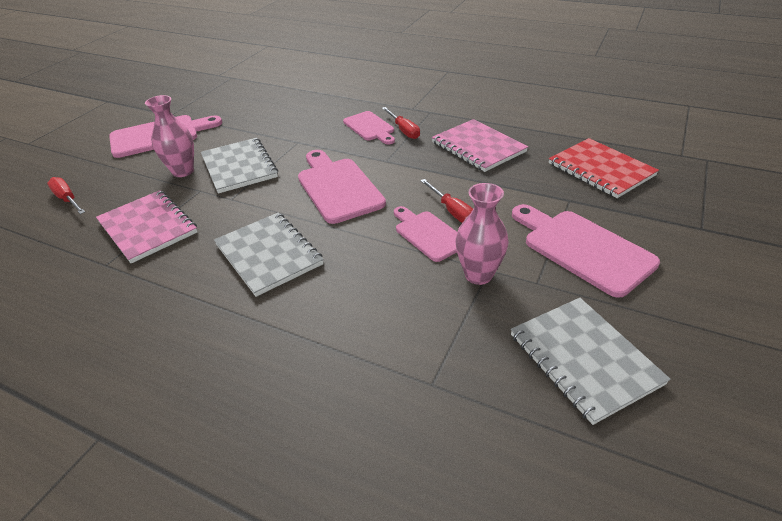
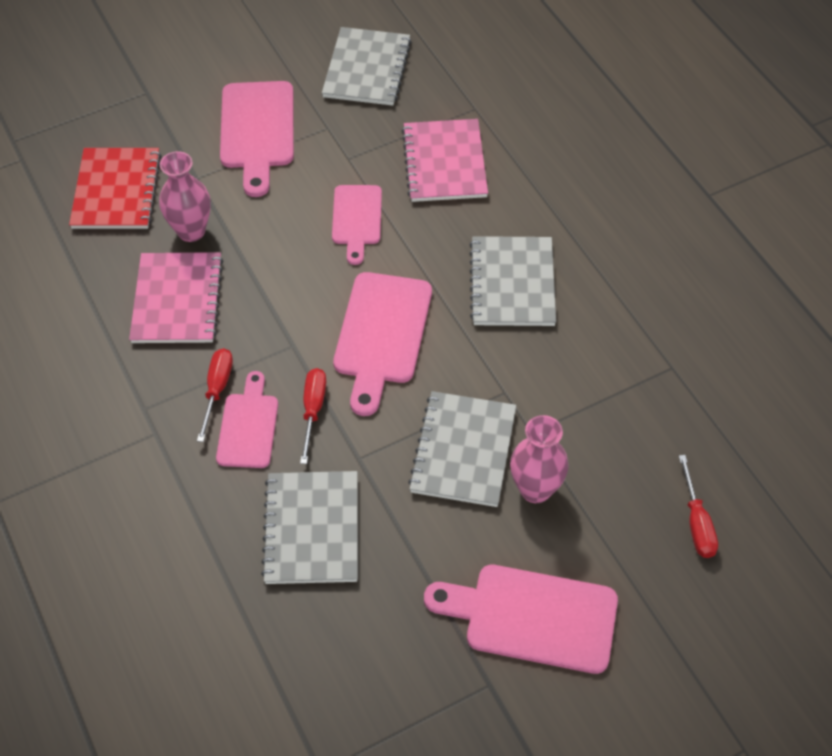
camera: 145 degrees left, 15 degrees up
pink notebook [96,190,197,263] -> pink notebook moved to [402,119,488,202]
red screwdriver [420,179,473,223] -> red screwdriver moved to [300,368,326,464]
pink vase [455,183,509,285] -> pink vase moved to [159,151,211,242]
none -> grey notebook [261,471,358,584]

